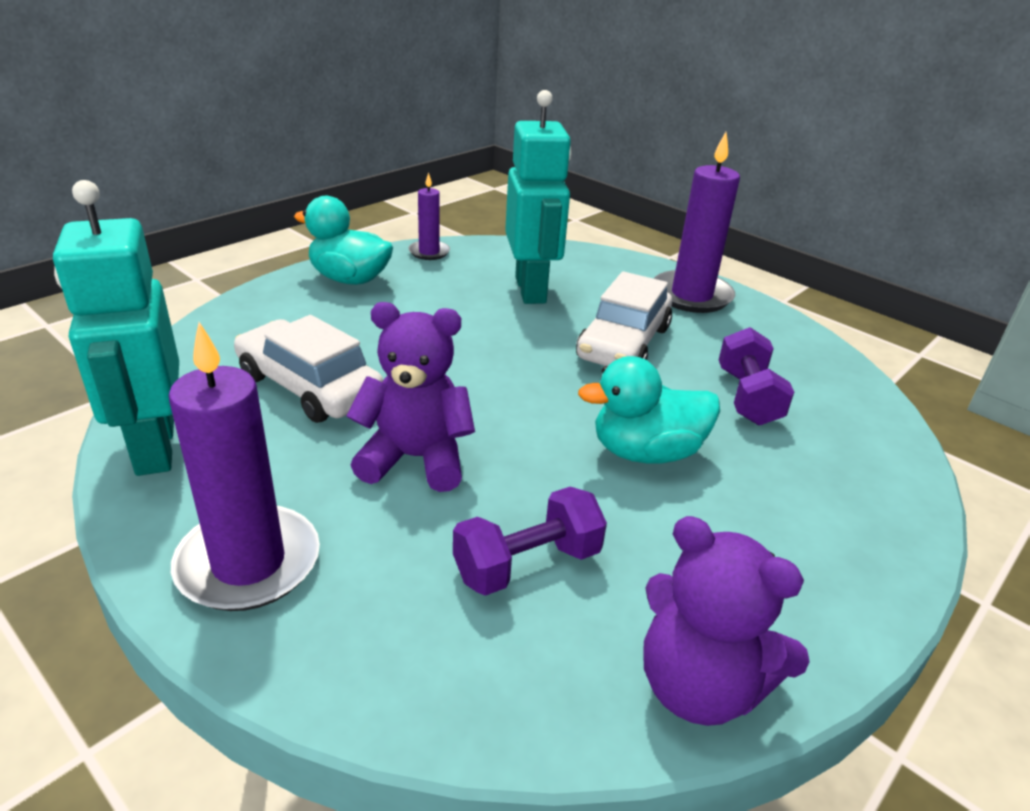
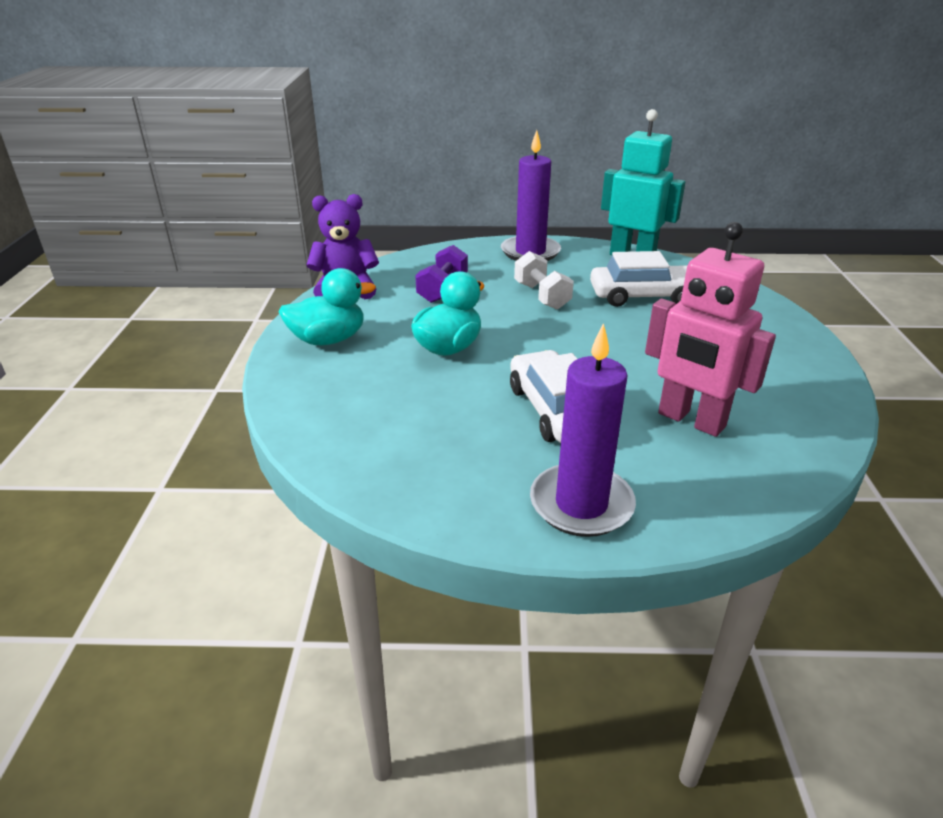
camera: 140 degrees right, 0 degrees up
turquoise duck [294,196,393,285] -> turquoise duck moved to [279,268,376,345]
purple teddy bear [347,302,475,492] -> white dumbbell [514,251,574,310]
purple candle [408,172,450,260] -> none
turquoise robot [505,90,572,304] -> pink robot [645,222,776,437]
purple dumbbell [719,327,794,426] -> none

